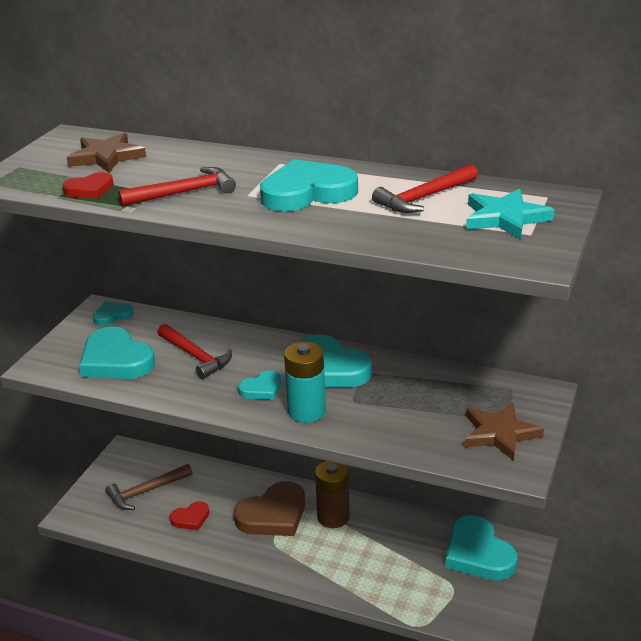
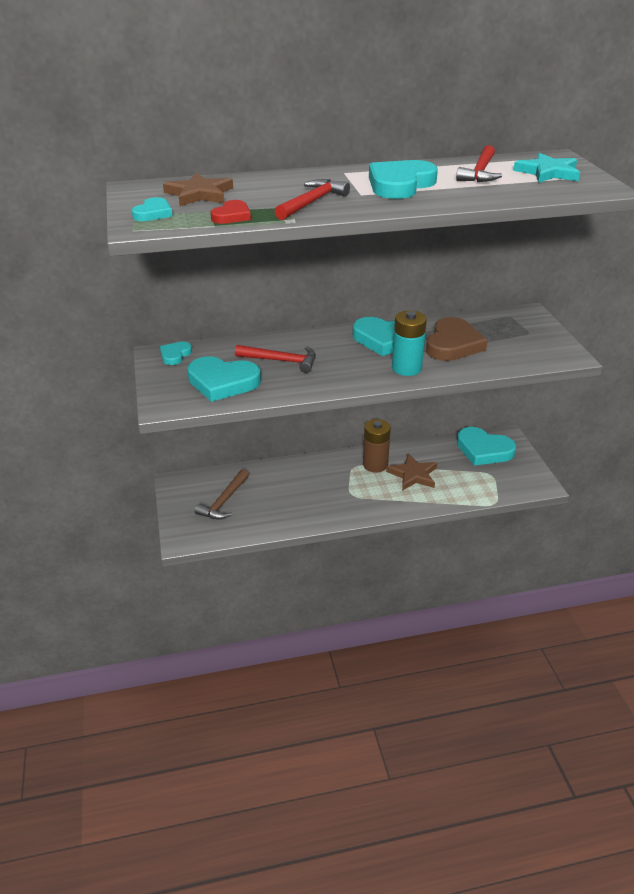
camera: 35 degrees left, 5 degrees up
red heart [170,501,209,531] -> none
brown heart [234,481,305,536] -> brown heart moved to [426,317,488,361]
turquoise heart [238,370,281,400] -> turquoise heart moved to [132,197,173,221]
brown star [465,402,544,461] -> brown star moved to [386,453,437,491]

